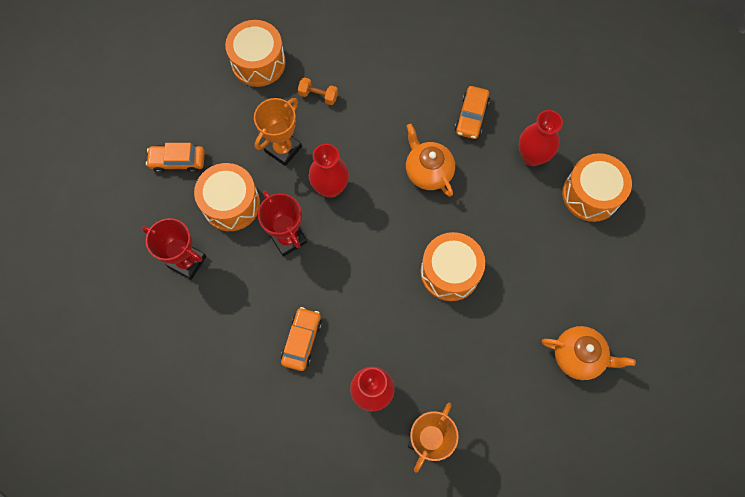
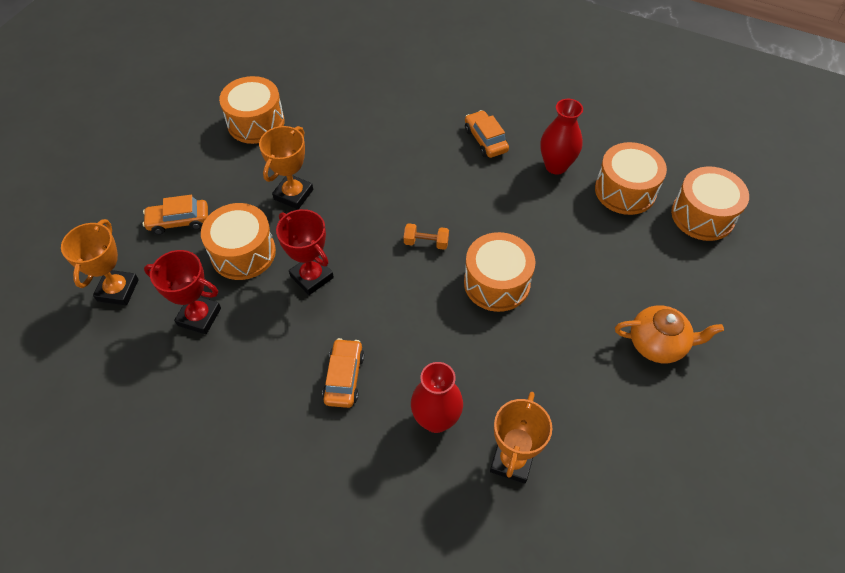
camera: 10 degrees left, 15 degrees down
orange dumbbell [298,77,338,105] -> orange dumbbell moved to [404,223,449,250]
red vase [309,144,349,198] -> none
orange teapot [406,124,455,197] -> none
orange car [455,86,490,139] -> orange car turned 150 degrees clockwise [465,110,509,158]
none -> orange trophy [61,219,139,305]
none -> orange drum [671,166,749,241]

